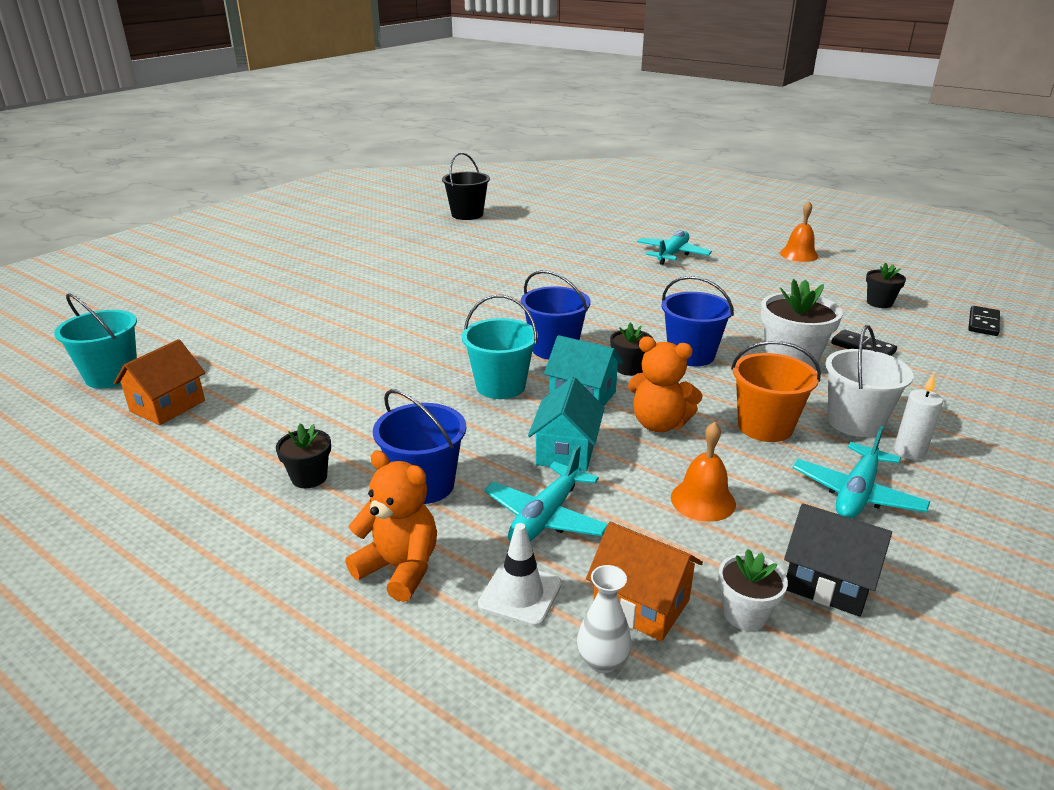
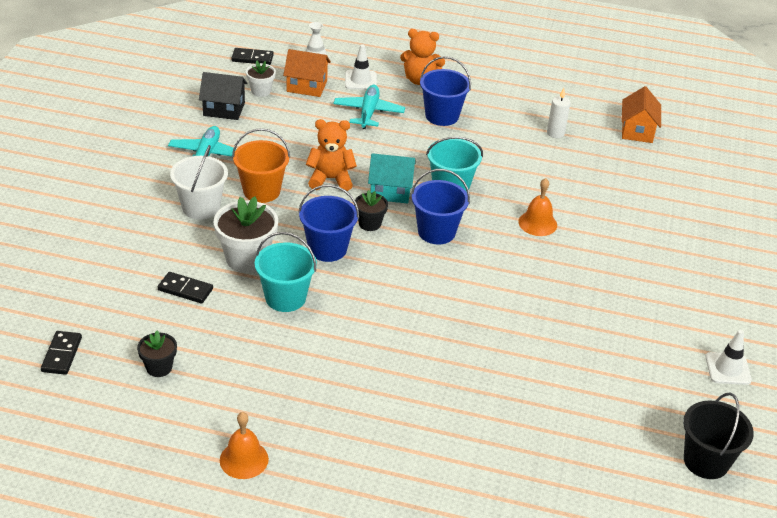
camera: 155 degrees right, 10 degrees up
turquoise bucket [54,293,137,389] -> turquoise bucket moved to [255,232,317,312]
black flower pot [276,423,331,489] -> none
turquoise house [528,377,605,471] -> none
turquoise plane [637,231,712,265] -> none
orange bell [671,422,736,522] -> orange bell moved to [518,178,557,236]
white candle [894,374,943,460] -> white candle moved to [547,88,571,138]
none -> black domino [231,48,274,65]
none -> white traffic cone [706,330,752,385]

